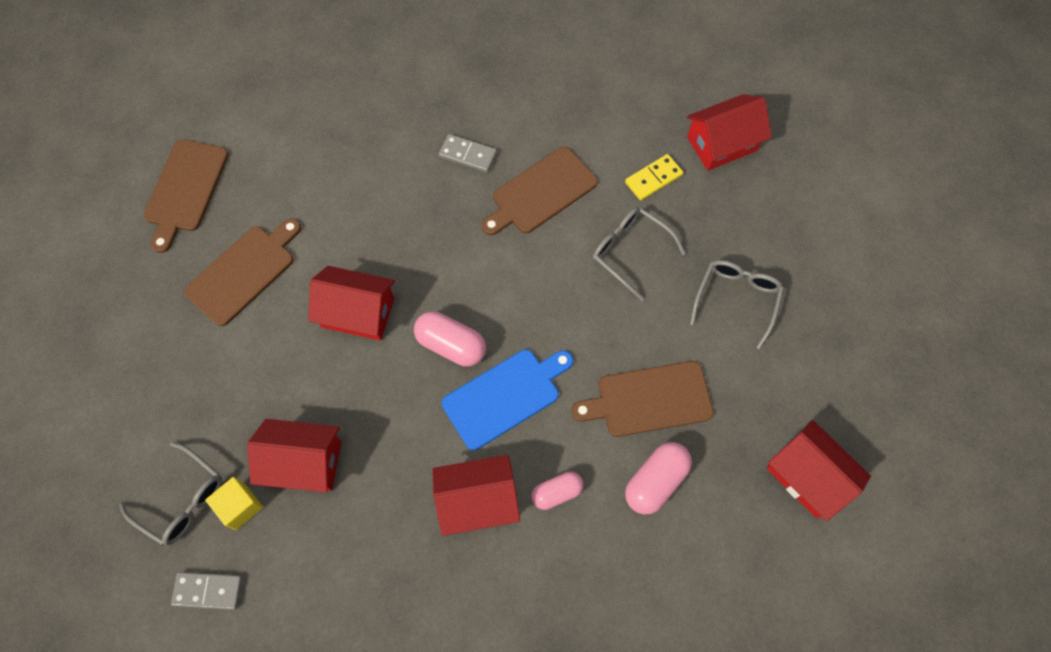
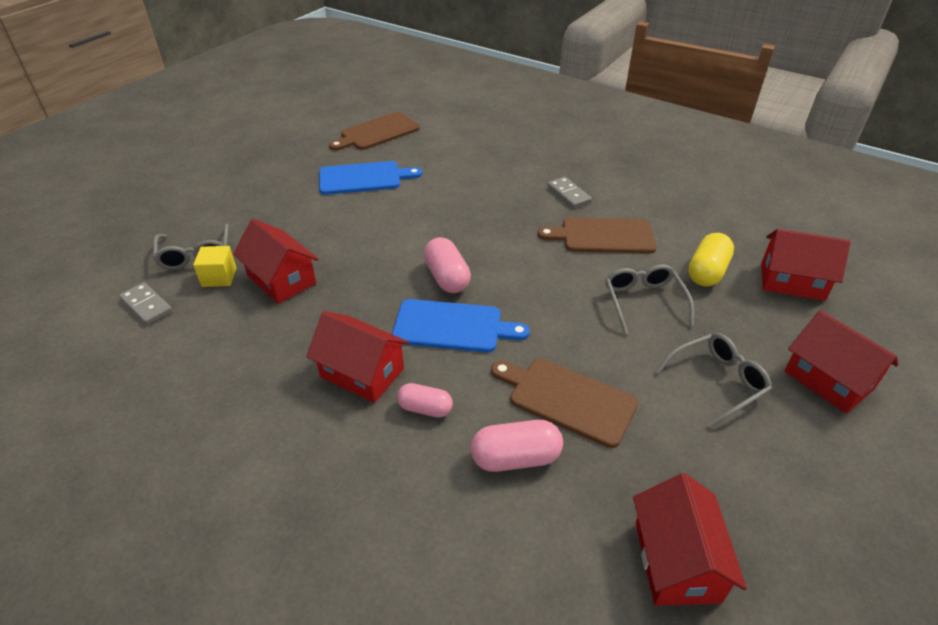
camera: 40 degrees right, 25 degrees down
brown cutting board [184,218,301,326] -> blue cutting board [319,161,422,195]
red house [308,266,395,341] -> red house moved to [784,310,898,414]
yellow domino [625,154,683,201] -> yellow capsule [688,233,734,286]

